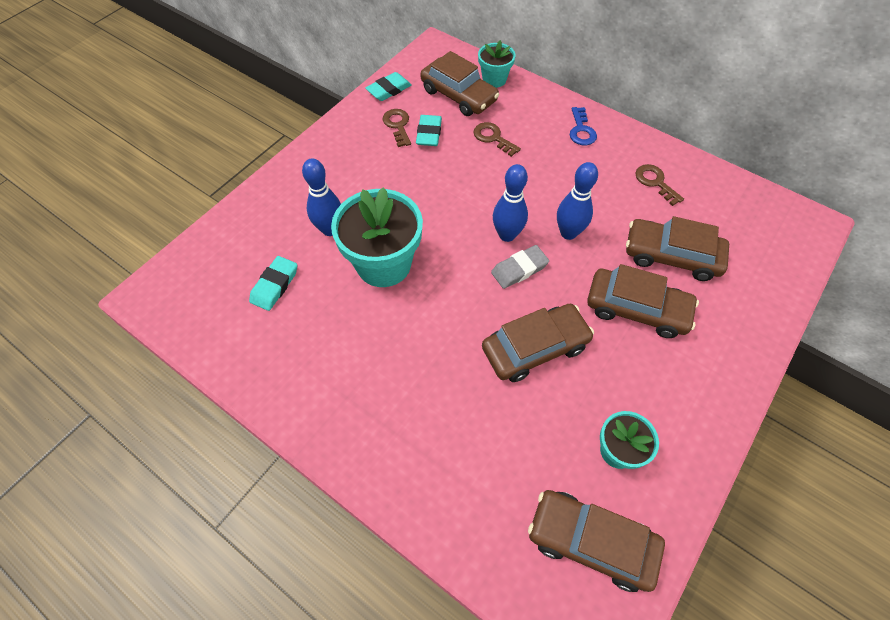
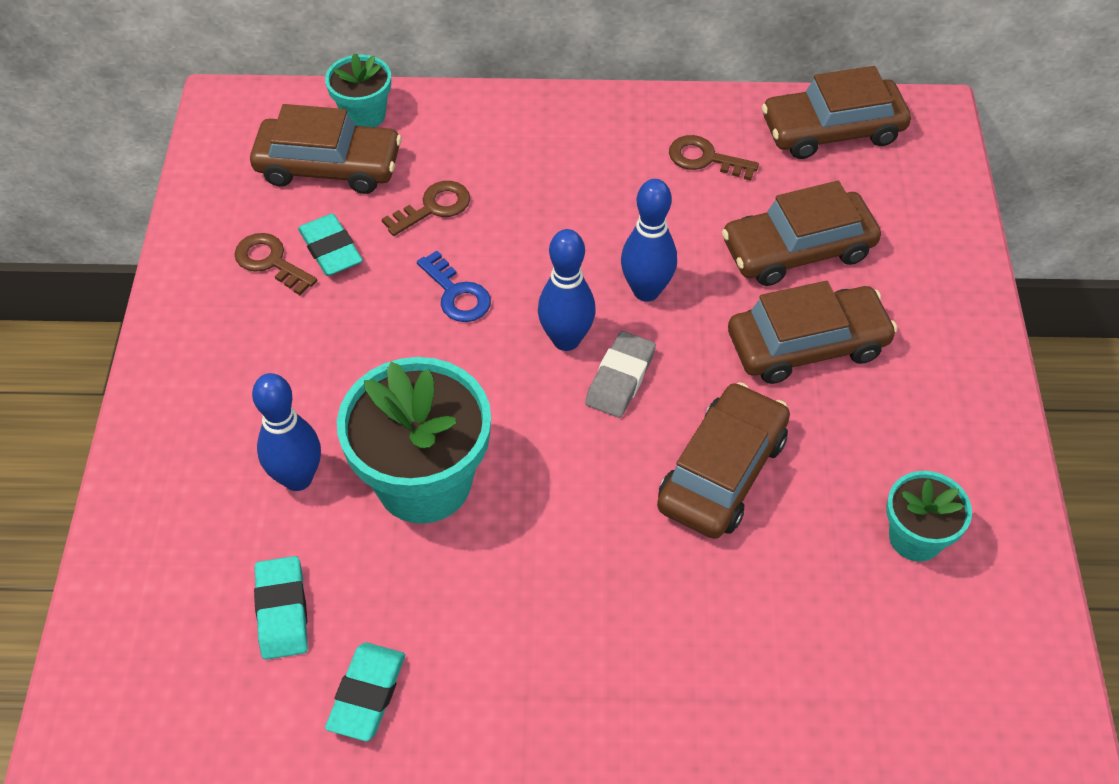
camera: 35 degrees left, 5 degrees down
turquoise eraser [365,72,412,101] -> turquoise eraser moved to [325,642,405,741]
brown key [473,122,521,157] -> brown key turned 135 degrees clockwise [382,181,470,236]
brown car [528,490,665,592] -> brown car moved to [762,66,911,159]
blue key [570,107,597,146] -> blue key moved to [417,251,491,322]

